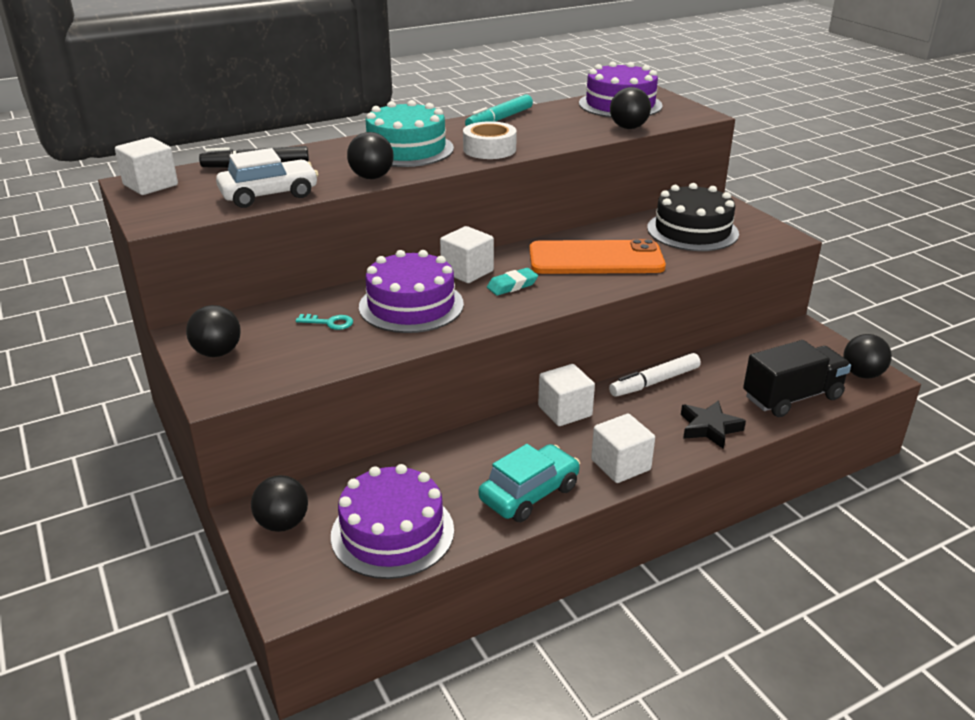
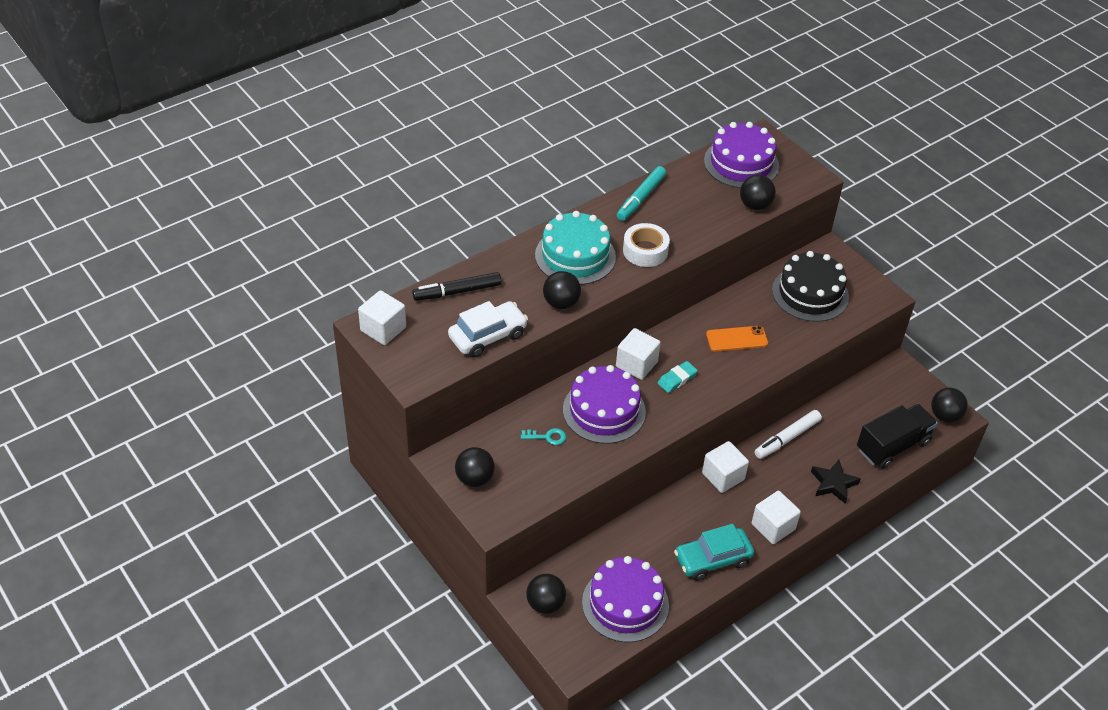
camera: 10 degrees left, 15 degrees up
turquoise car [478,444,580,522] -> turquoise car turned 150 degrees counterclockwise [674,524,754,581]
orange phone [529,239,666,274] -> orange phone [706,326,768,352], size x0.54

